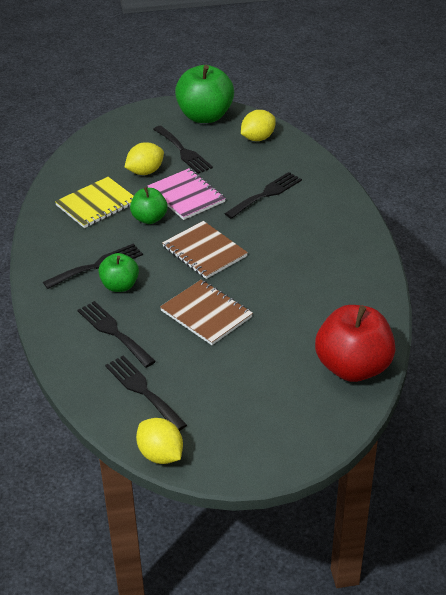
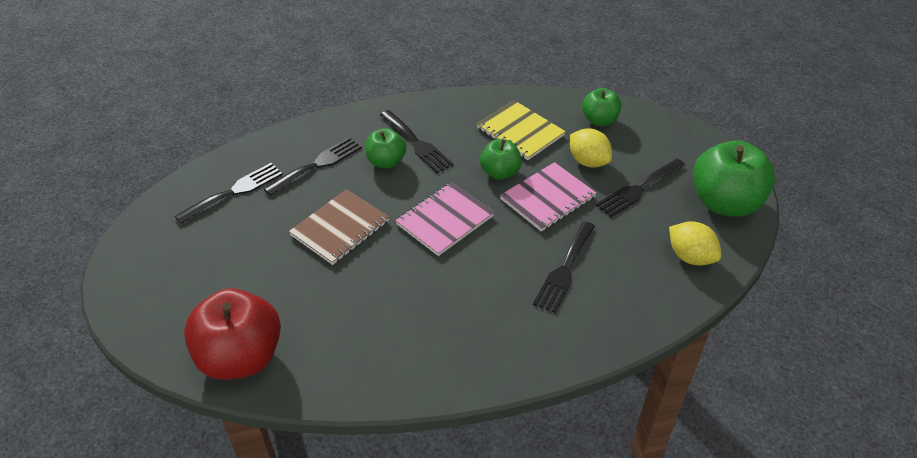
camera: 85 degrees right, 5 degrees up
yellow lemon [136,418,183,464] -> none
brown notebook [162,221,248,279] -> pink notebook [395,182,495,256]
black fork [224,172,302,219] -> black fork turned 75 degrees clockwise [533,221,595,313]
none -> green apple [582,88,622,126]

